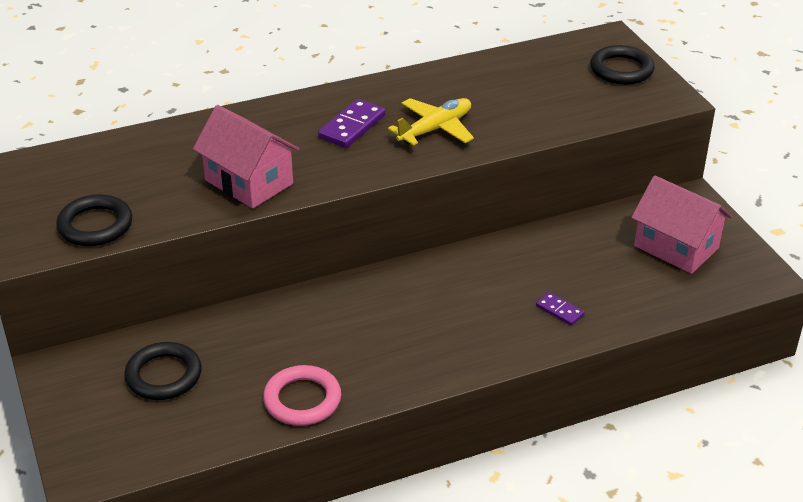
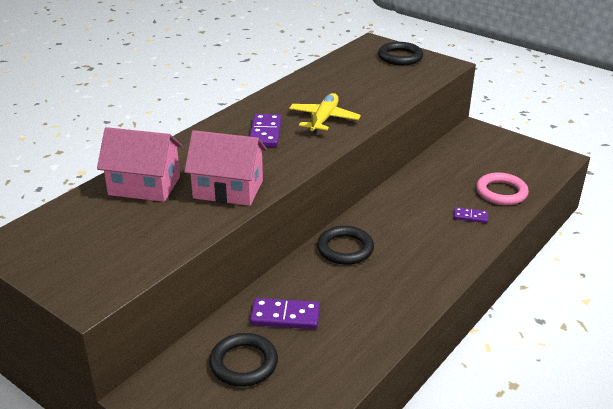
camera: 30 degrees left, 5 degrees down
black ring [56,194,132,246] -> black ring moved to [317,226,374,265]
pink ring [263,365,341,426] -> pink ring moved to [476,173,529,205]
pink house [631,175,732,274] -> pink house moved to [97,127,183,202]
none -> purple domino [250,298,320,329]

